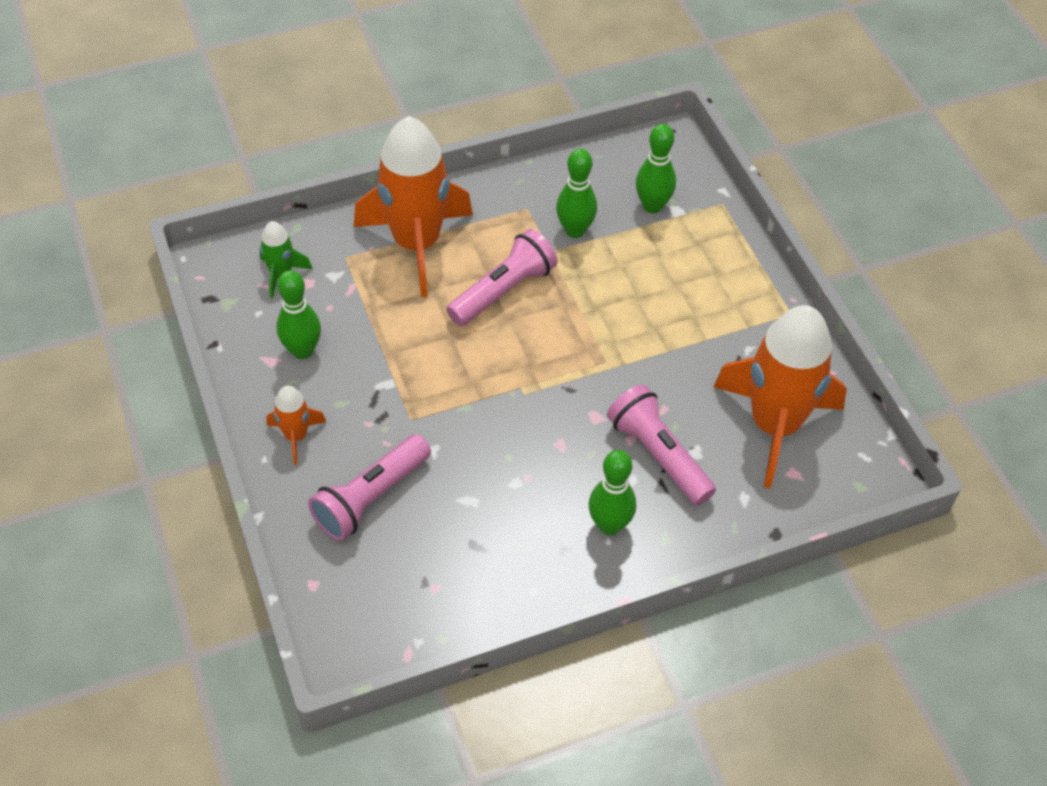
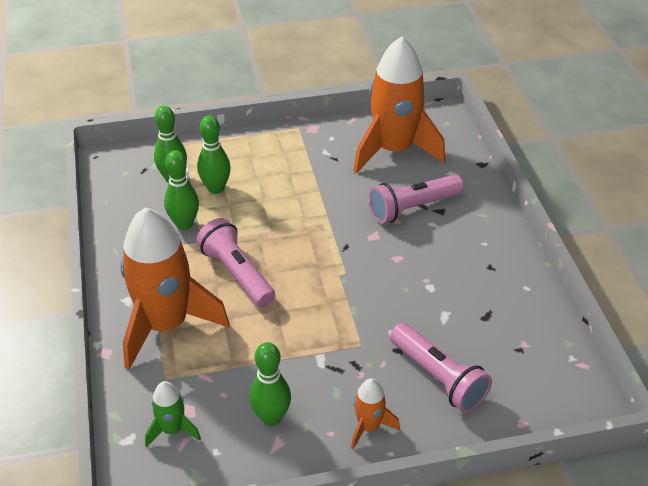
camera: 80 degrees left, 10 degrees down
green bowling pin [588,450,636,535] -> green bowling pin moved to [197,115,231,194]

